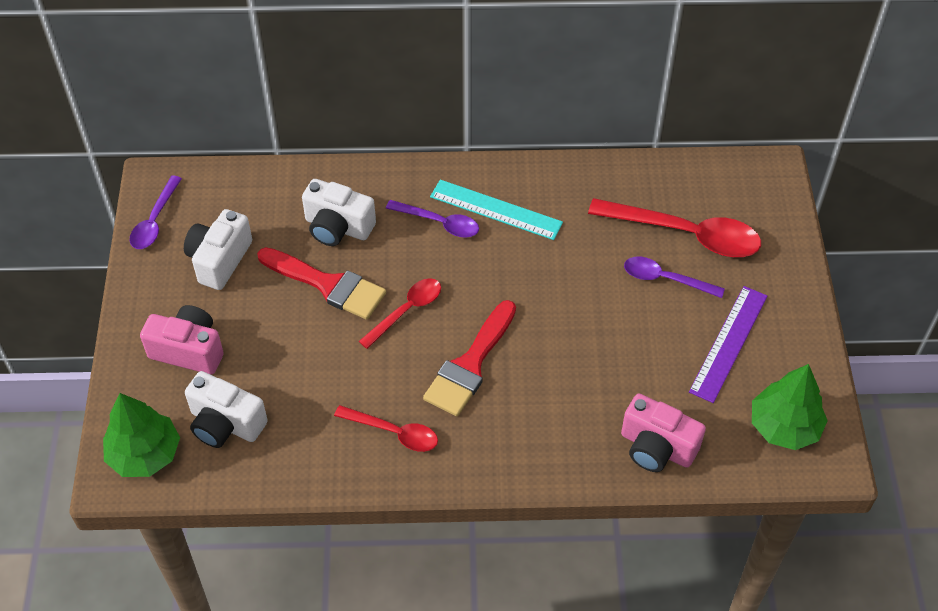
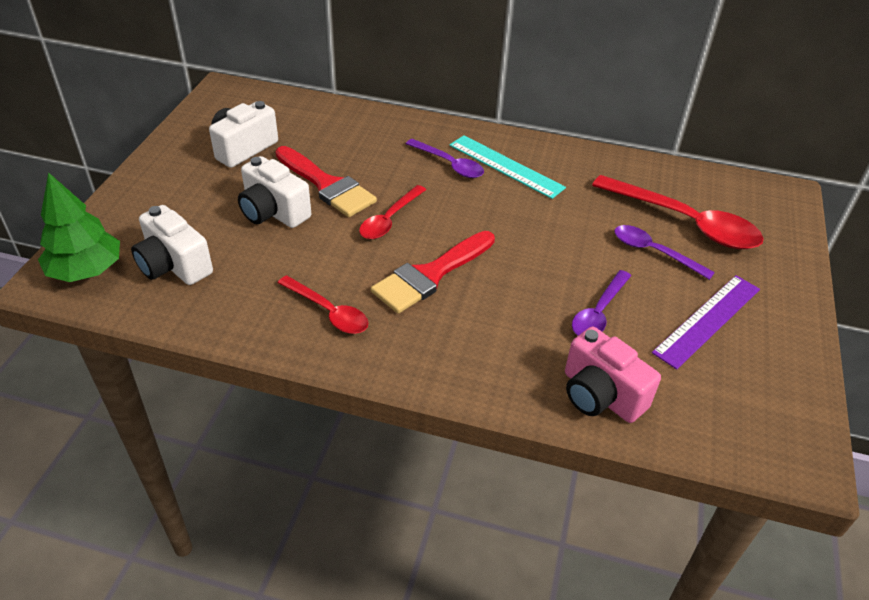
camera: 15 degrees right, 10 degrees down
purple spoon [130,176,182,249] -> purple spoon moved to [572,270,631,336]
pink camera [140,305,224,375] -> none
white camera [302,179,376,246] -> white camera moved to [238,156,312,228]
red spoon [359,278,441,349] -> red spoon turned 150 degrees clockwise [359,185,426,239]
green tree [752,364,828,450] -> none

